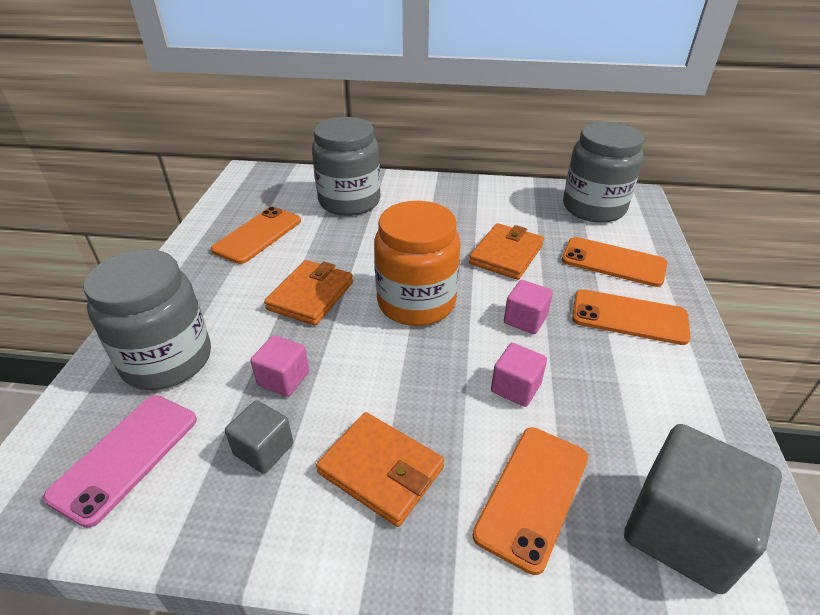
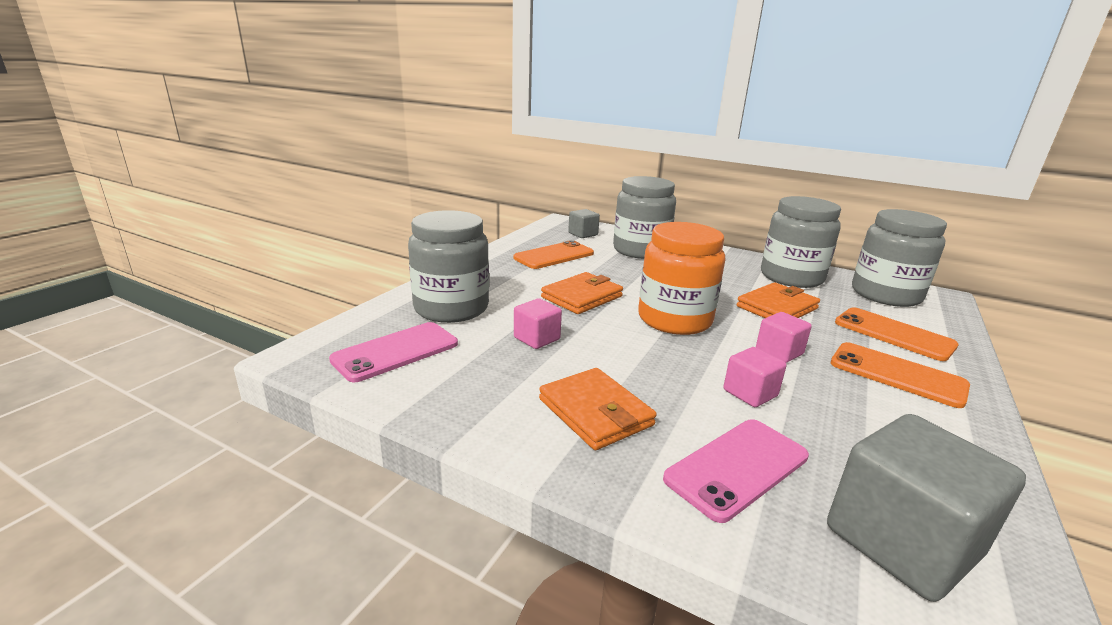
camera: 20 degrees right, 15 degrees down
grey cube [225,400,293,474] -> grey cube moved to [568,209,600,238]
orange phone [472,427,588,575] -> pink phone [663,419,809,523]
none -> grey jar [761,196,841,288]

